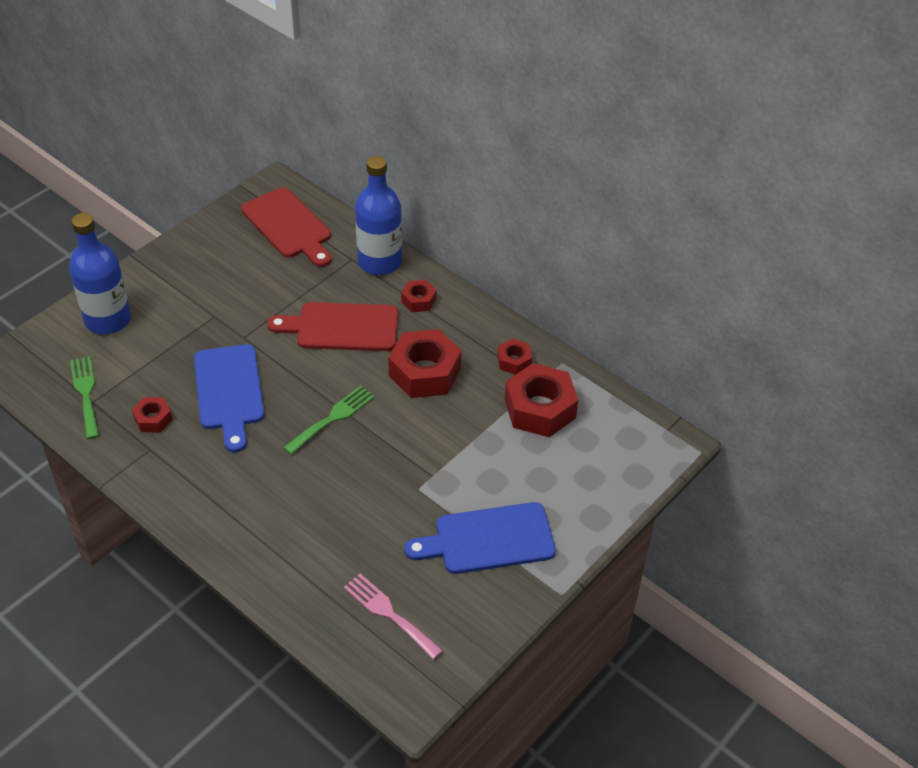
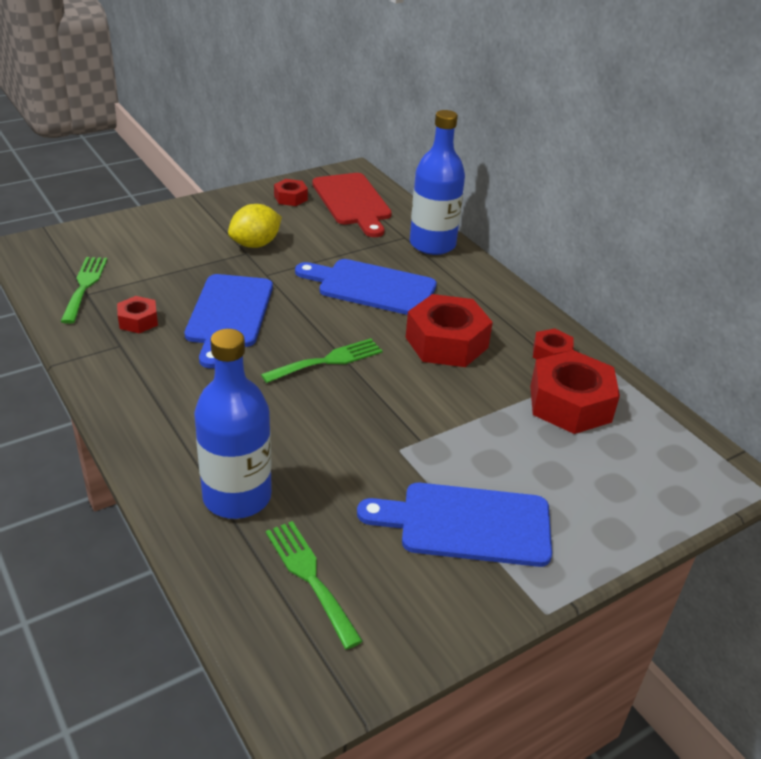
camera: 15 degrees right, 10 degrees down
blue bottle [69,213,131,334] -> blue bottle moved to [194,329,272,519]
red cutting board [267,302,398,351] -> blue cutting board [295,259,437,315]
pink fork [344,574,443,660] -> green fork [266,521,363,650]
red nut [401,280,437,312] -> red nut moved to [274,179,308,206]
none -> yellow lemon [228,204,282,248]

